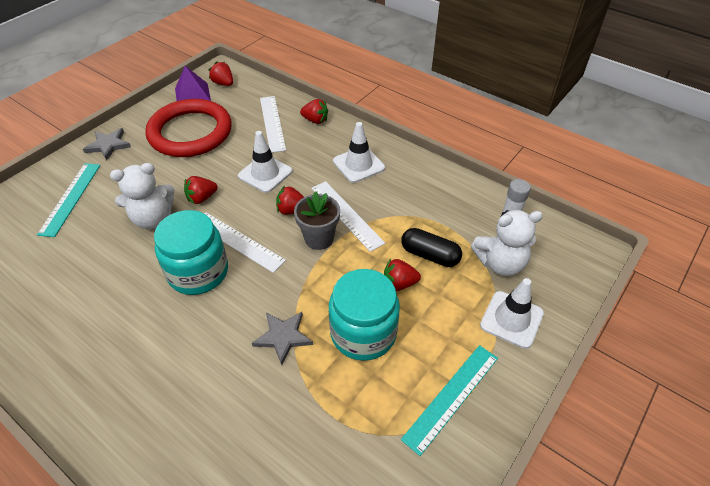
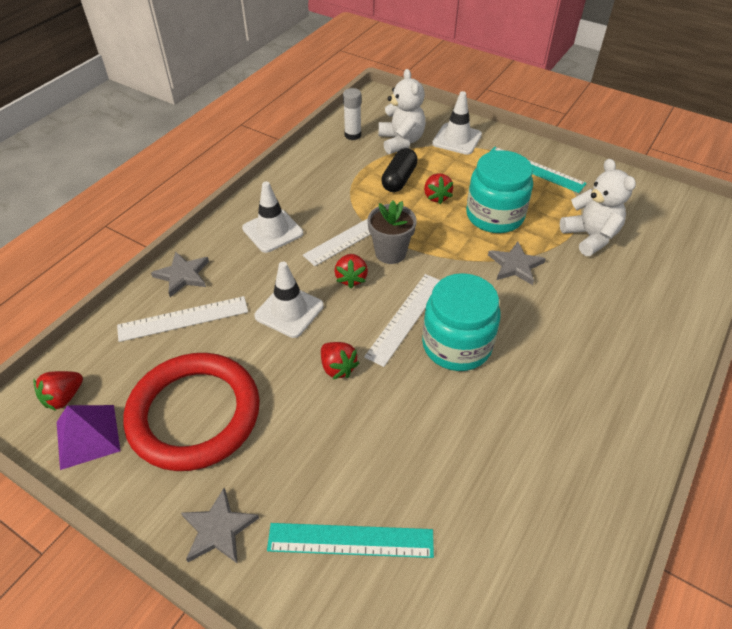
camera: 95 degrees left, 0 degrees up
white teddy bear [110,163,175,229] -> white teddy bear moved to [560,159,636,256]
red strawberry [300,99,328,124] -> grey star [151,251,209,297]

